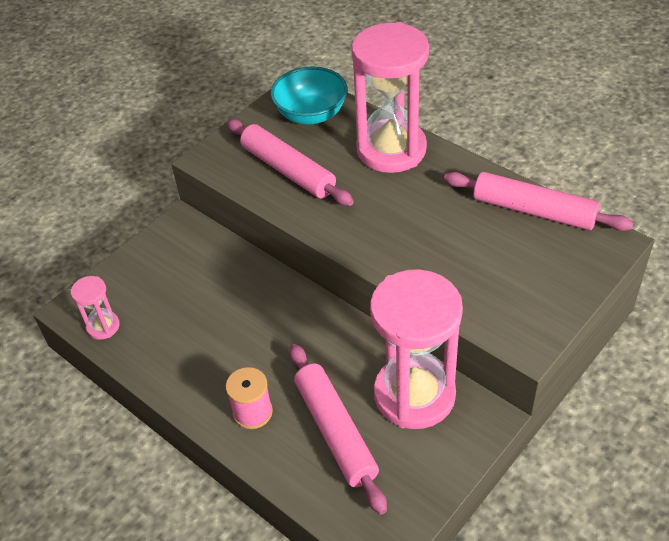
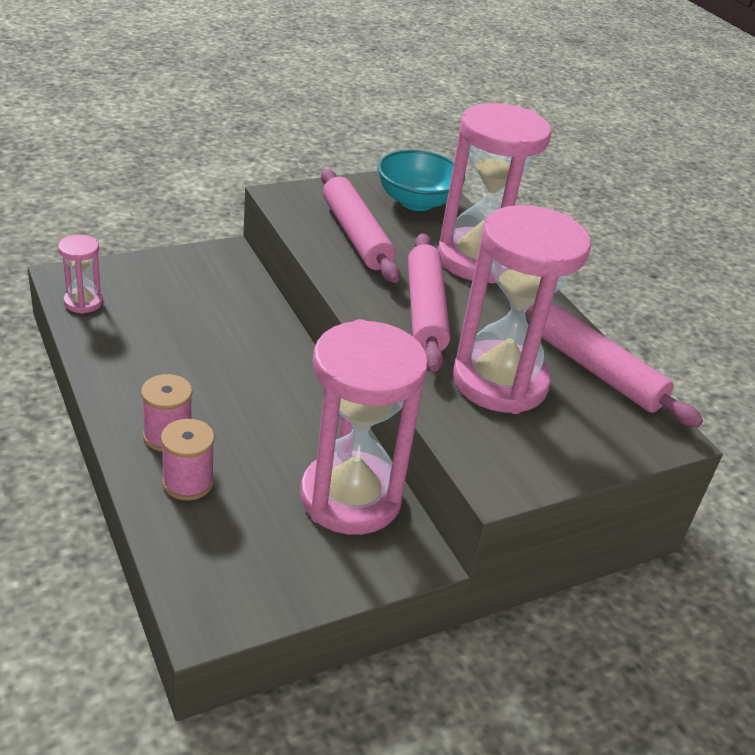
camera: 15 degrees right, 10 degrees down
pink rolling pin [289,344,387,515] -> pink rolling pin moved to [408,233,450,372]
none -> pink spool [161,419,215,500]
none -> pink hourglass [453,205,591,414]

